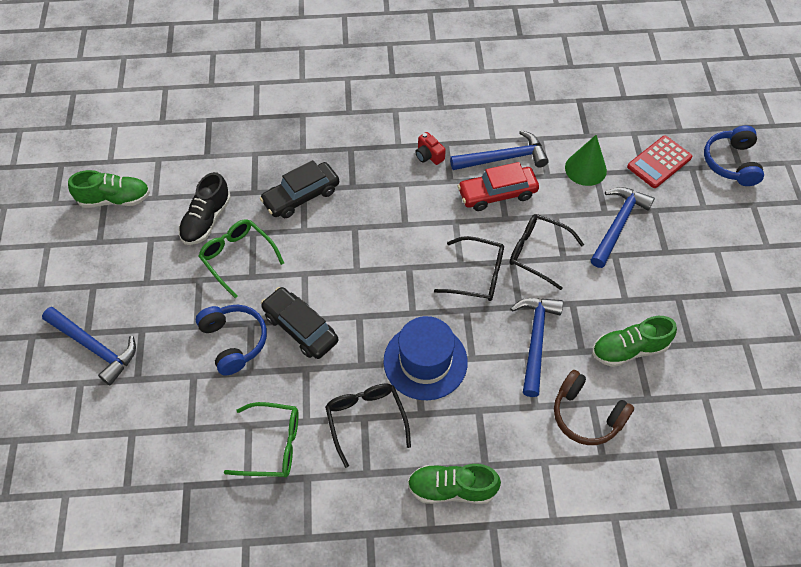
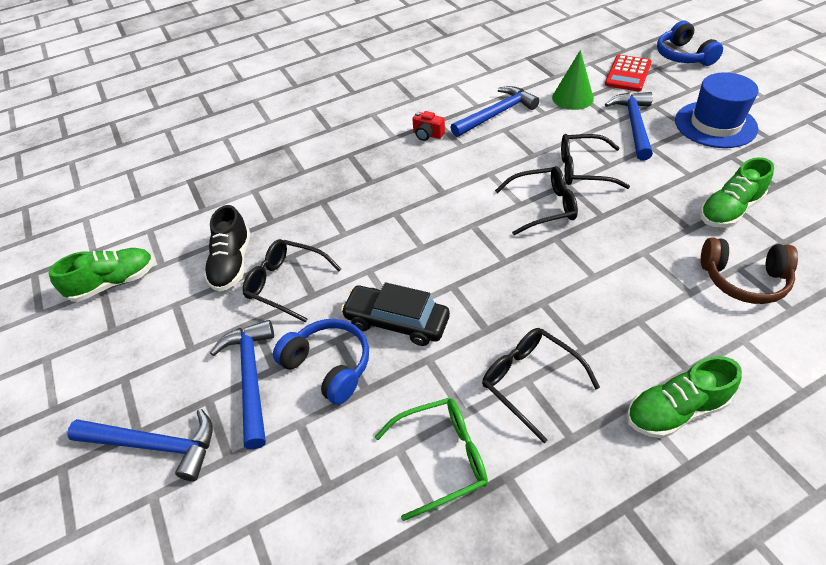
camera: 20 degrees left, 10 degrees down
green glasses [199,219,284,298] -> black glasses [243,239,341,323]
black car [260,160,339,218] -> none
blue hat [383,316,468,400] -> blue hat moved to [675,72,759,148]
red car [457,162,539,211] -> none
blue hammer [511,298,563,397] -> blue hammer moved to [210,320,274,449]

